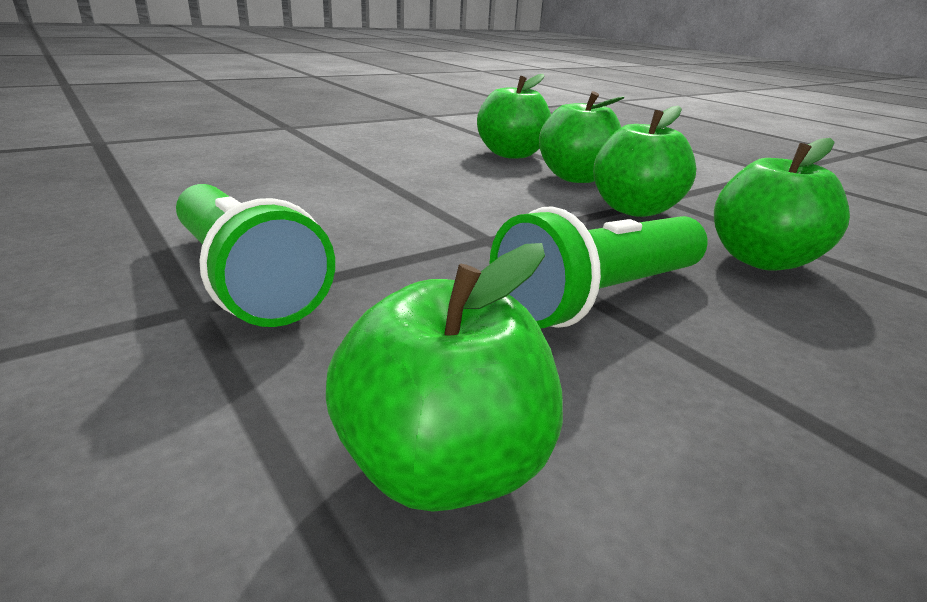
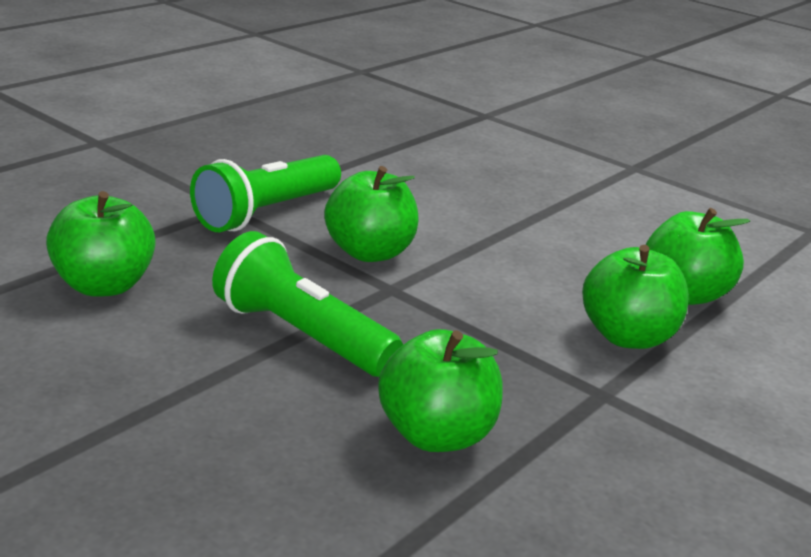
camera: 75 degrees right, 0 degrees up
green apple [593,106,696,217] -> green apple moved to [324,166,419,262]

